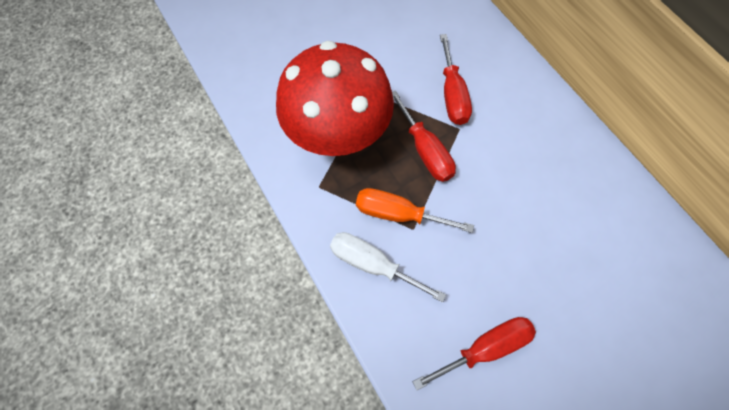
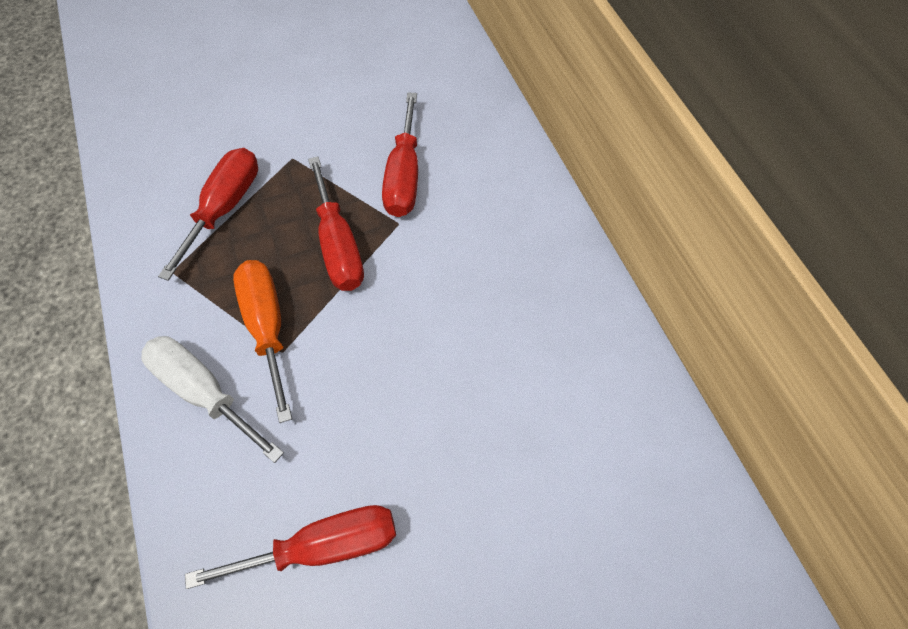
camera: 10 degrees right, 5 degrees down
red mushroom [276,41,394,156] -> red screwdriver [158,148,258,281]
orange screwdriver [356,188,474,233] -> orange screwdriver turned 45 degrees clockwise [233,260,292,423]

